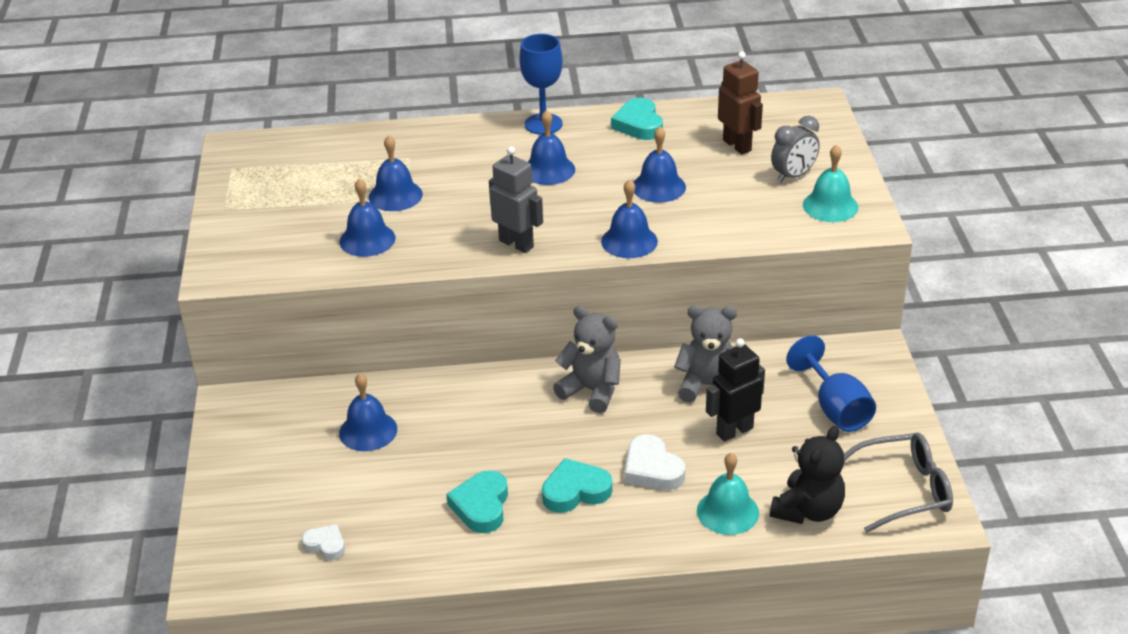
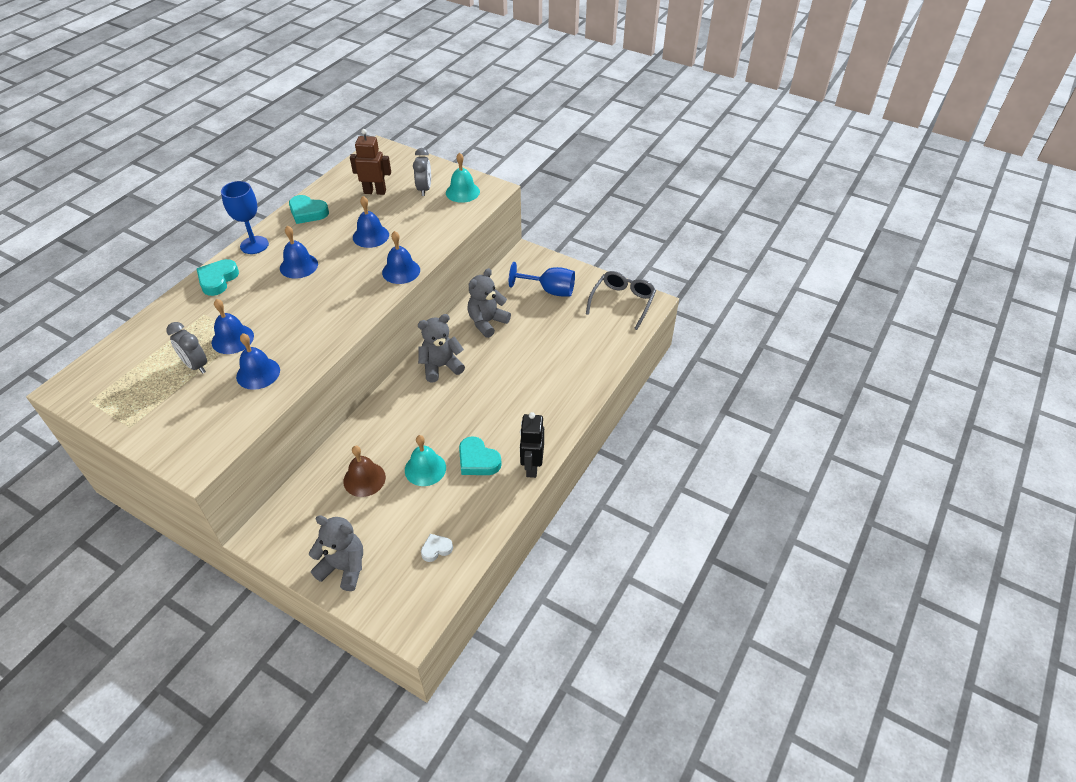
camera: 55 degrees left, 10 degrees up
blue bell [339,373,397,451] -> brown bell [343,446,386,497]
grey robot [489,146,543,253] -> none
turquoise heart [542,458,612,513] -> turquoise heart moved to [197,259,239,296]
white heart [624,434,685,490] -> none
turquoise bell [697,453,759,535] -> turquoise bell moved to [405,435,446,486]
black robot [706,338,765,442] -> black robot moved to [520,412,544,478]
black teddy bear [770,426,845,524] -> none
none -> grey clock [166,322,207,374]
none -> grey teddy bear [309,515,363,591]

